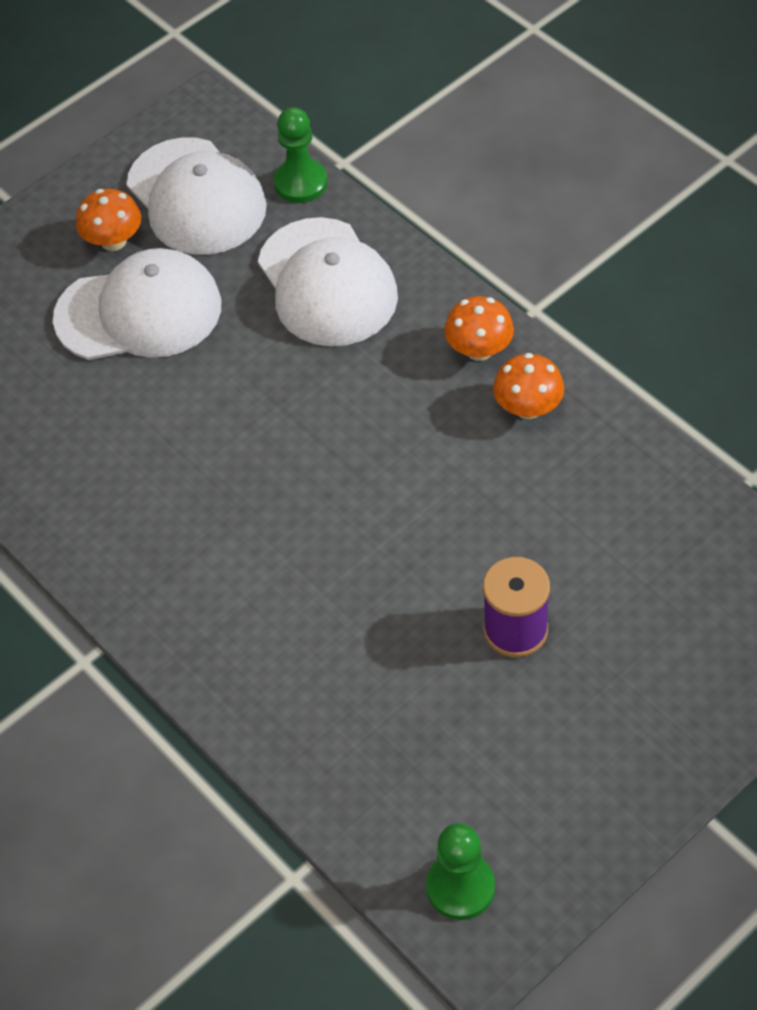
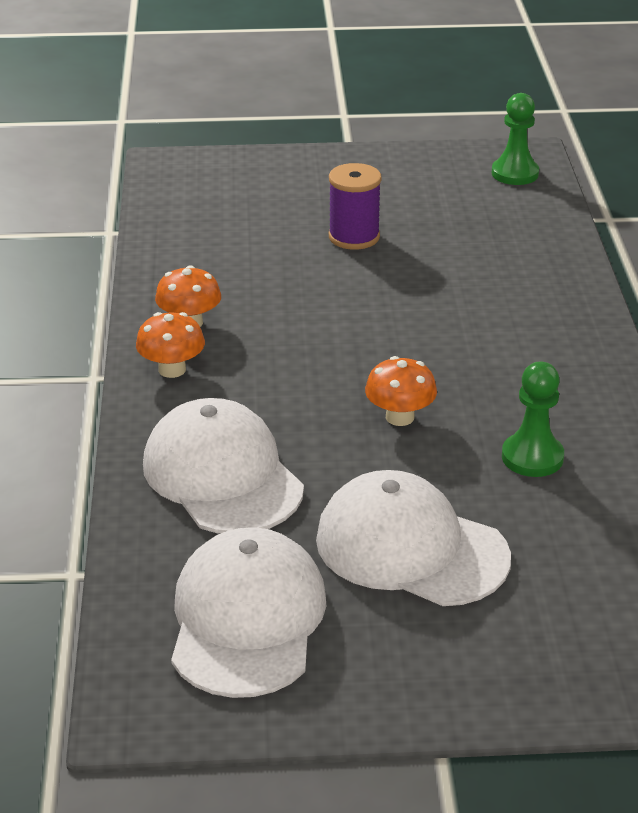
camera: 145 degrees left, 20 degrees down
orange mushroom [76,189,141,251] -> orange mushroom moved to [365,356,437,426]
white cap [258,217,398,346] -> white cap turned 45 degrees counterclockwise [143,398,304,534]
green pawn [274,107,328,203] -> green pawn moved to [502,362,564,477]

